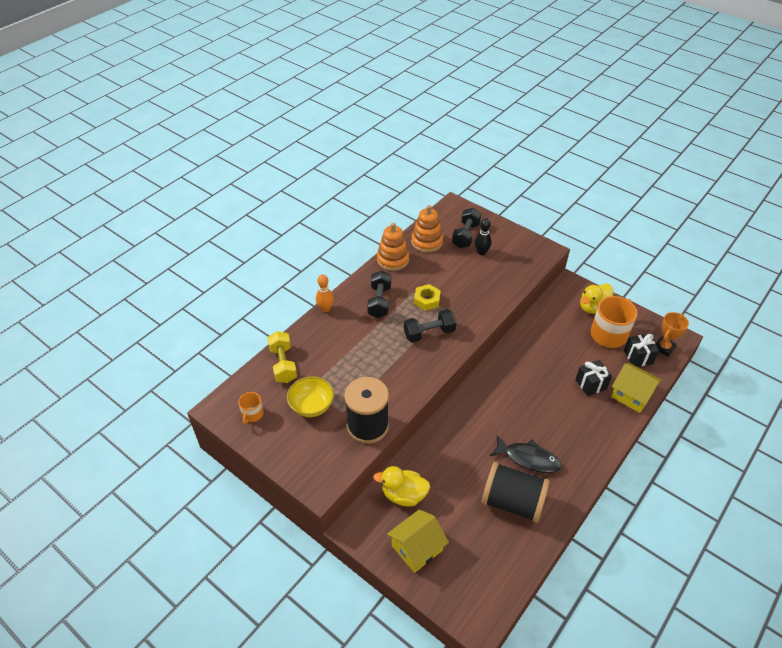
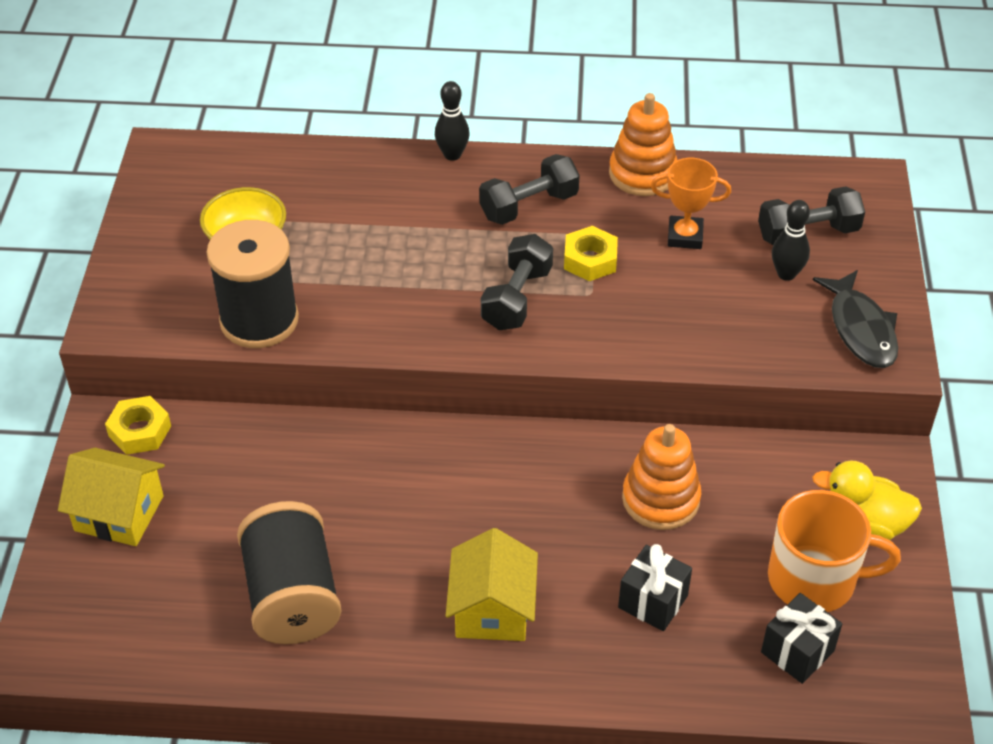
camera: 55 degrees right, 0 degrees up
orange mug [238,392,264,425] -> none
yellow dumbbell [267,331,297,383] -> none
orange bowling pin [316,275,334,312] -> black bowling pin [435,81,470,161]
yellow duck [373,466,430,506] -> none
black dumbbell [404,309,457,343] -> black dumbbell turned 75 degrees clockwise [481,234,553,330]
orange stacking toy [411,205,443,253] -> orange stacking toy moved to [622,424,701,530]
black fish [490,436,561,473] -> black fish moved to [813,270,898,368]
yellow house [611,363,662,413] -> yellow house moved to [446,528,538,641]
orange trophy [655,312,689,357] -> orange trophy moved to [651,158,731,249]
none -> yellow nut [105,396,171,455]

